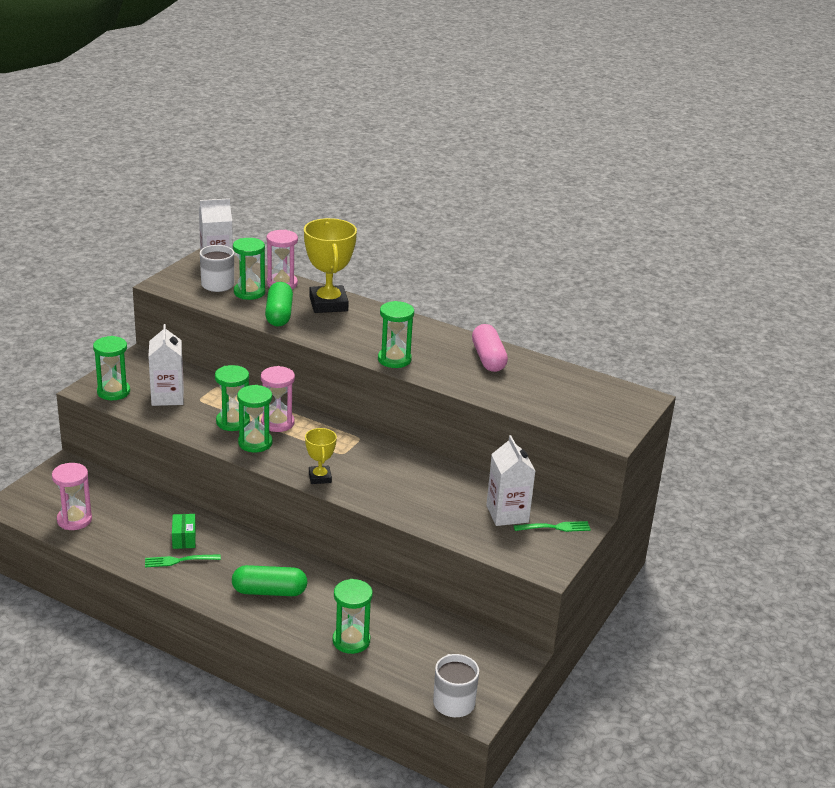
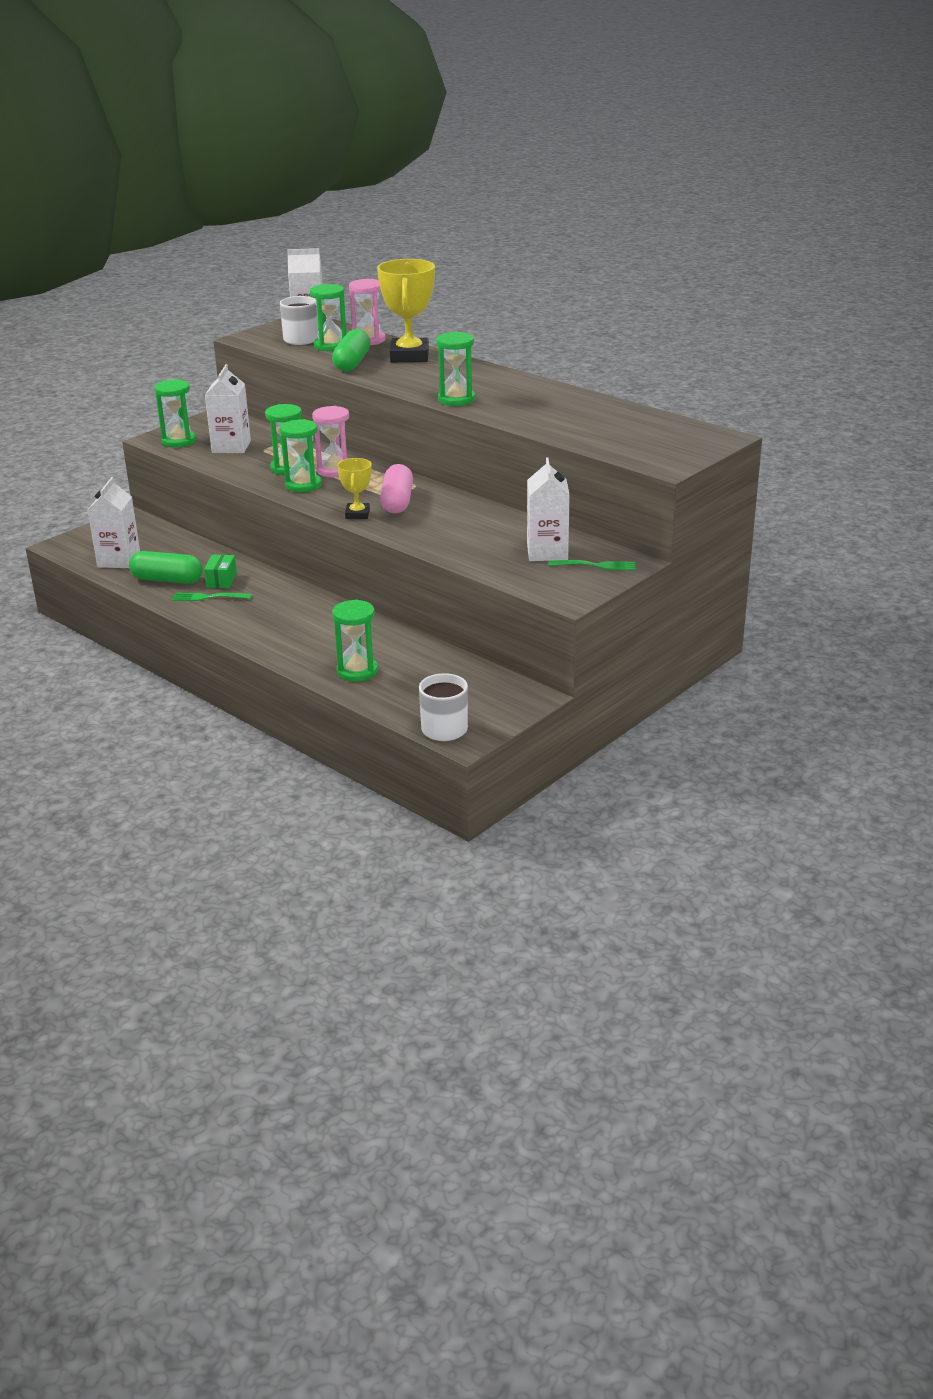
camera: 15 degrees right, 0 degrees up
pink hourglass [52,463,92,530] -> white carton [88,477,140,568]
green capsule [232,565,308,596] -> green capsule moved to [129,551,203,584]
pink capsule [472,324,508,372] -> pink capsule moved to [380,464,413,513]

